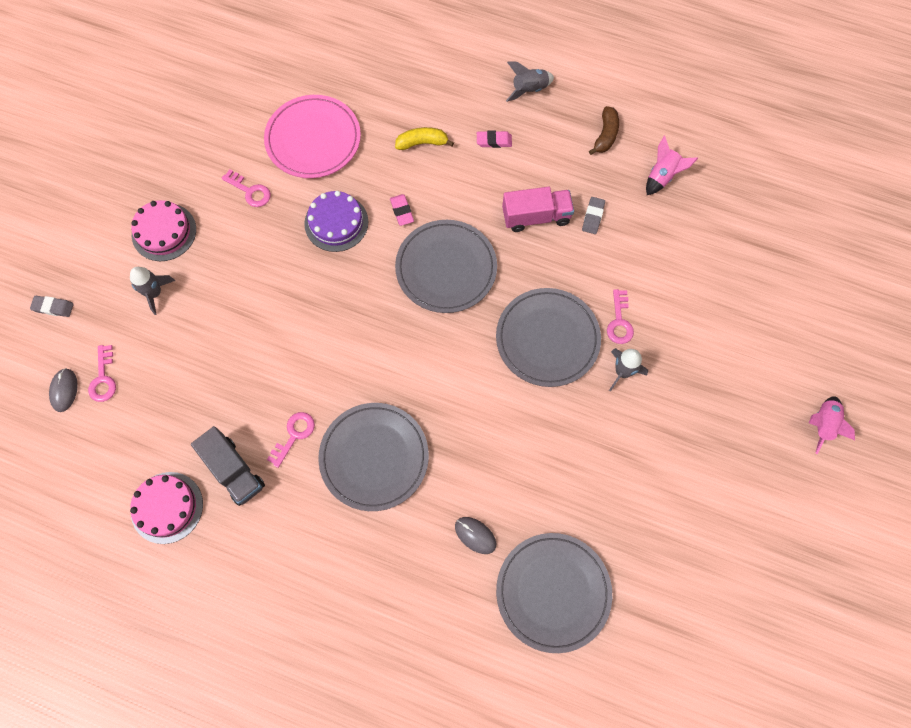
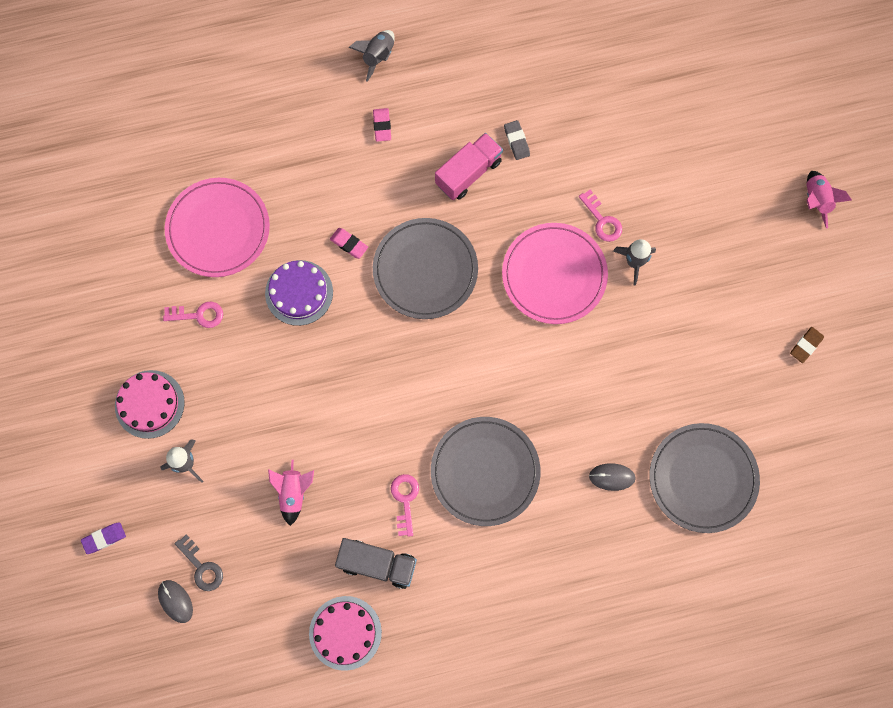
camera: 35 degrees left, 5 degrees up
grey eraser [30,296,74,317] -> purple eraser [81,522,126,554]
pink key [88,345,116,402] -> grey key [175,535,223,591]
yellow banana [395,127,454,150] -> none
pink eraser [477,131,512,148] -> pink eraser turned 60 degrees counterclockwise [373,108,391,142]
grey plate [496,288,601,387] -> pink plate [502,223,608,324]
brown banana [589,106,619,155] -> none
pink rocket [646,136,698,195] -> pink rocket moved to [268,460,314,526]
none -> brown eraser [790,327,824,363]

